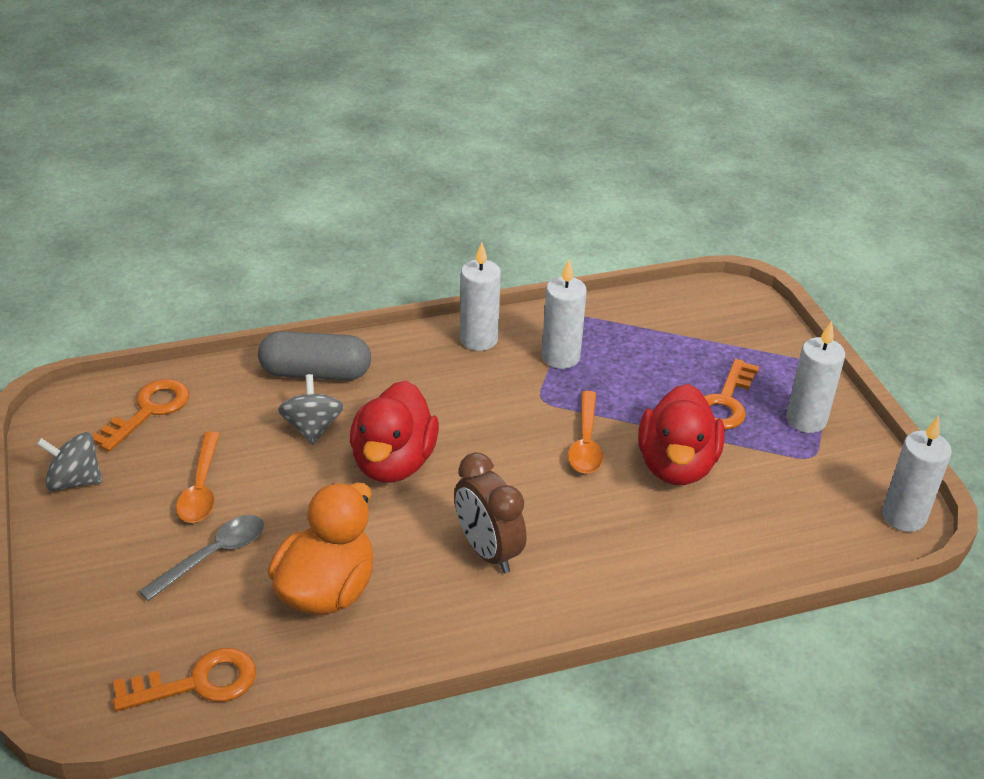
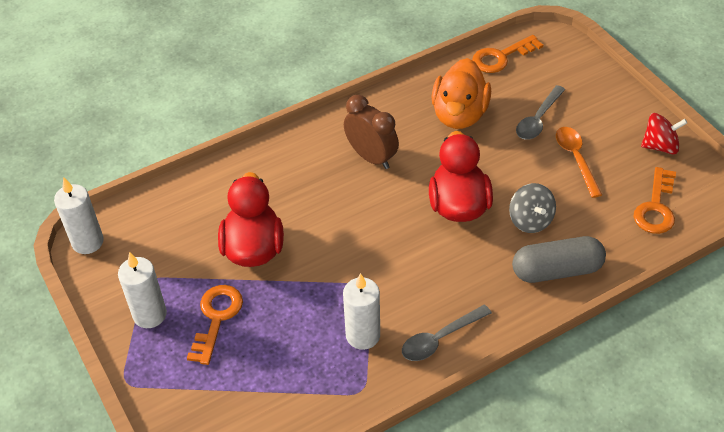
camera: 170 degrees right, 10 degrees up
grey spinning top [37,432,102,491] -> red spinning top [641,113,687,154]
white candle [460,242,501,351] -> grey spoon [402,305,492,361]
orange spoon [568,391,603,473] -> none

